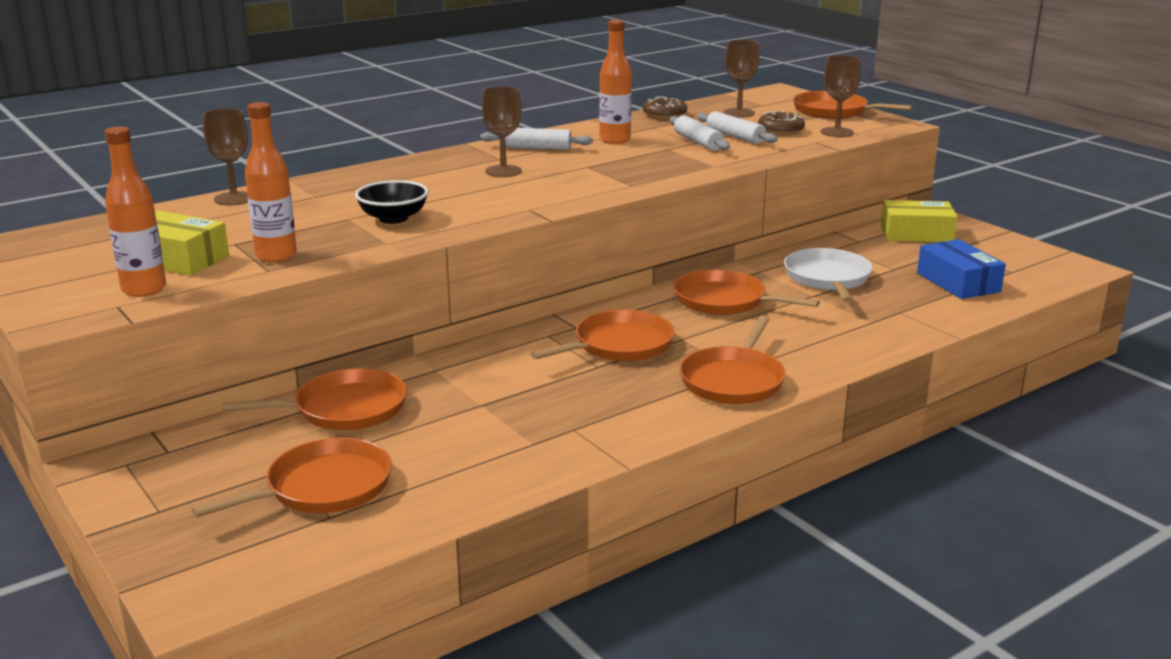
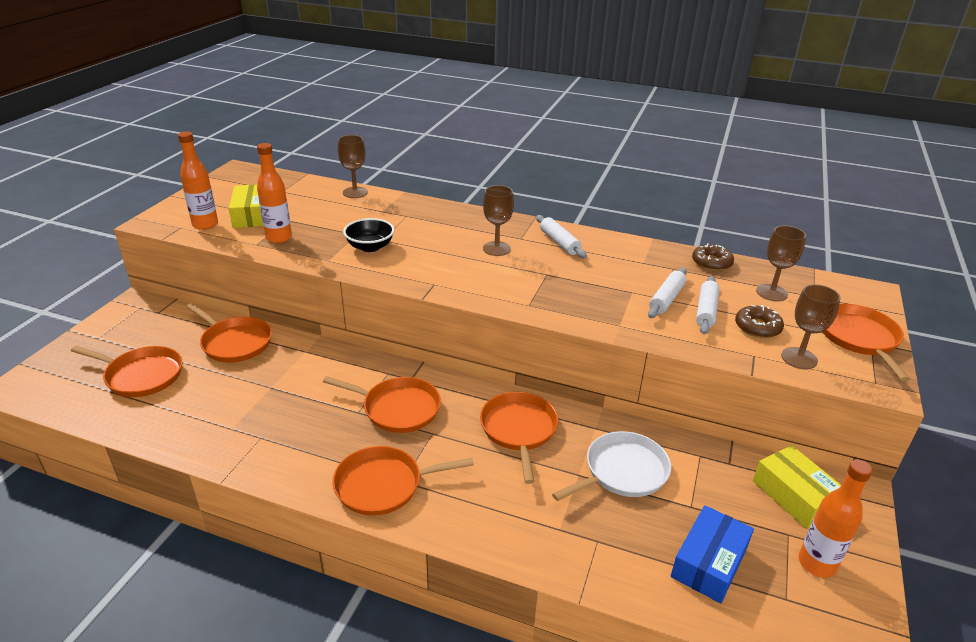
camera: 55 degrees right, 10 degrees up
orange bottle [599,20,632,144] -> orange bottle moved to [798,460,873,578]

